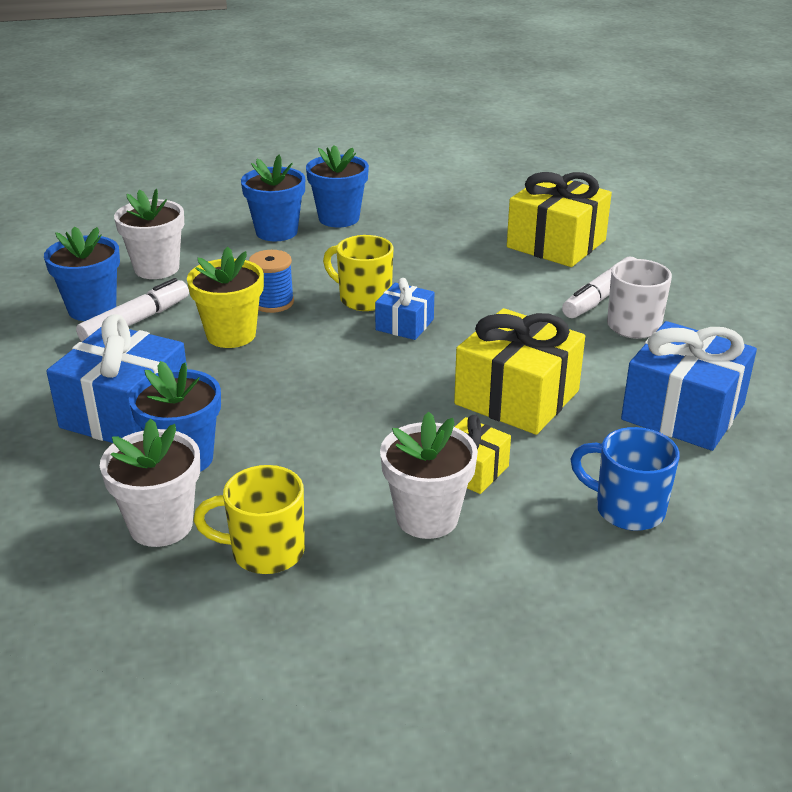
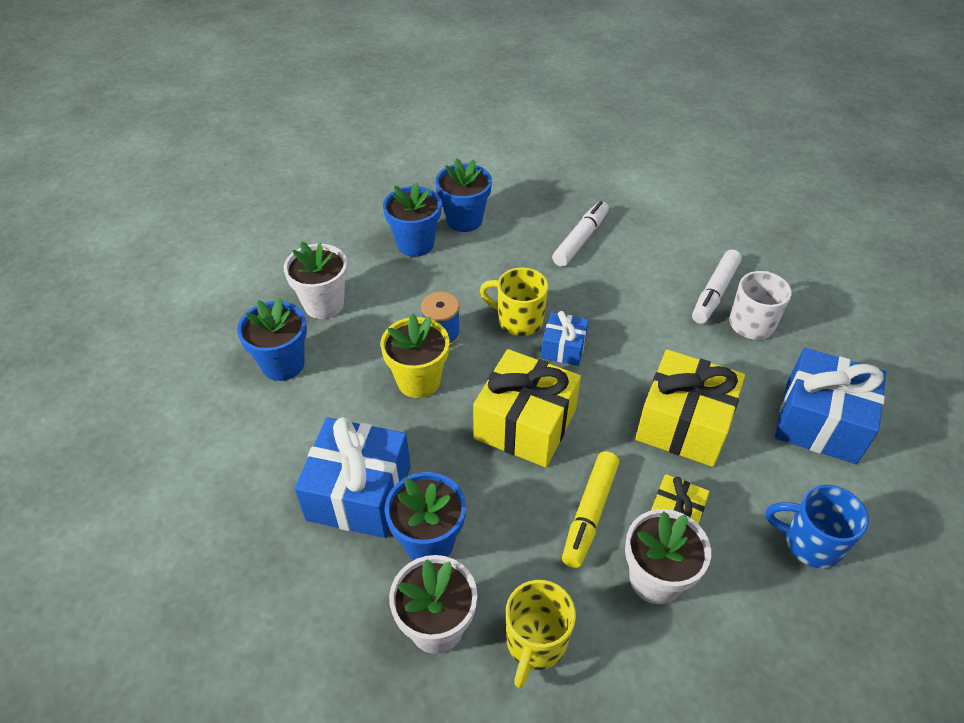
camera: 10 degrees left, 15 degrees up
white marker [76,278,189,342] -> white marker moved to [552,201,609,267]
yellow mug [193,465,305,574] -> yellow mug turned 60 degrees counterclockwise [506,580,576,688]
yellow gift [507,172,612,267] -> yellow gift moved to [473,349,581,467]
none -> yellow marker [562,451,619,568]

